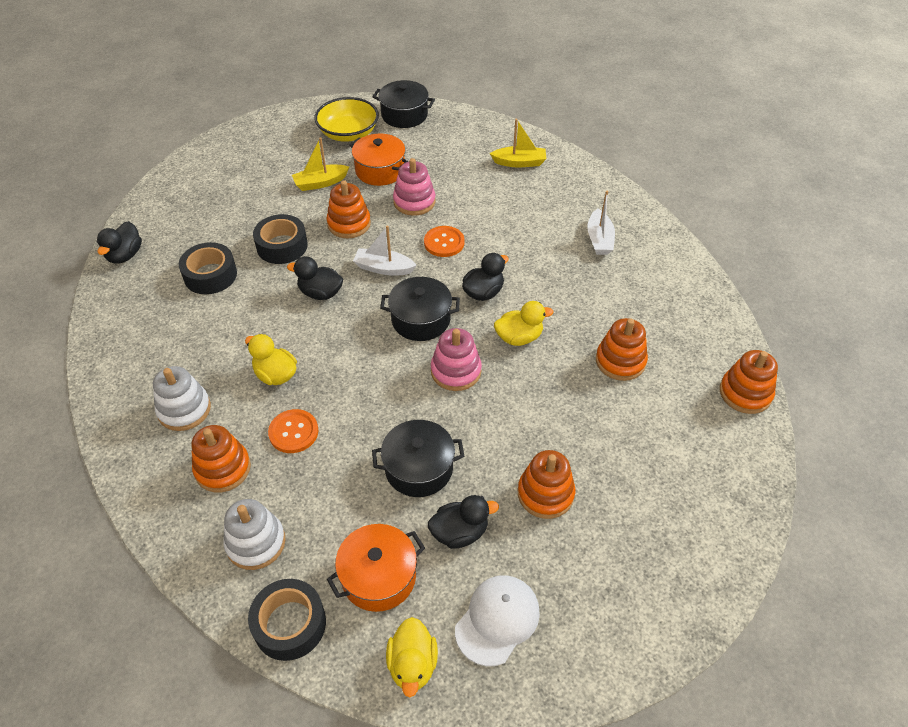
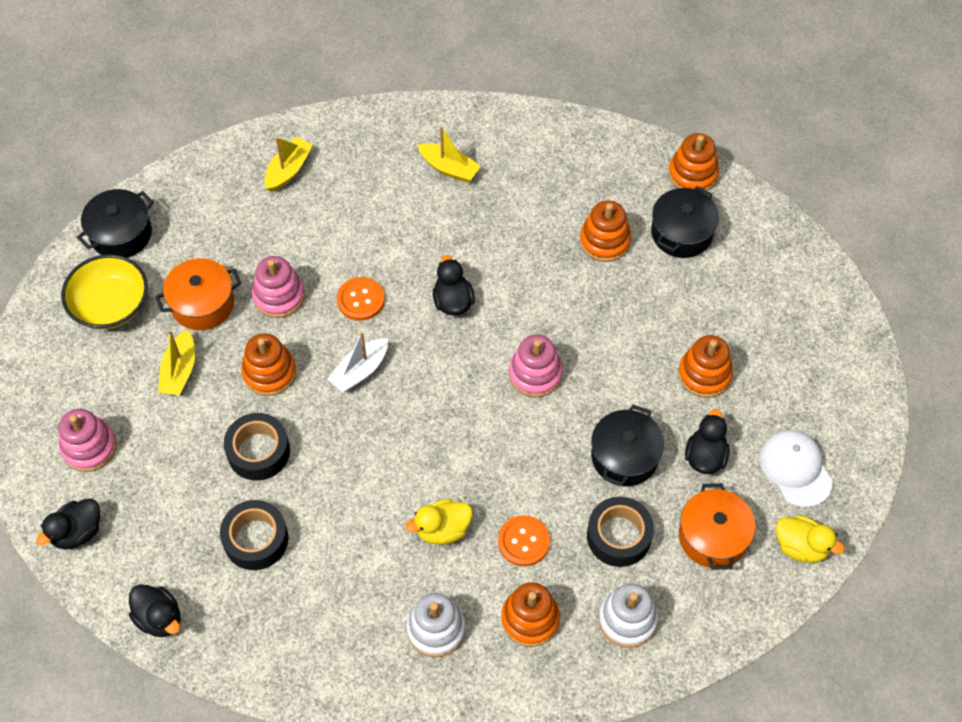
camera: 60 degrees left, 10 degrees up
black tape [248,579,326,661] -> black tape moved to [587,497,654,567]
black duck [287,256,343,300] -> black duck moved to [36,499,100,549]
black pot [380,277,460,341] -> black pot moved to [651,186,719,258]
yellow duck [494,301,553,346] -> none
white boat [587,191,615,255] -> yellow boat [417,126,481,183]
none -> pink stacking toy [59,409,117,472]

